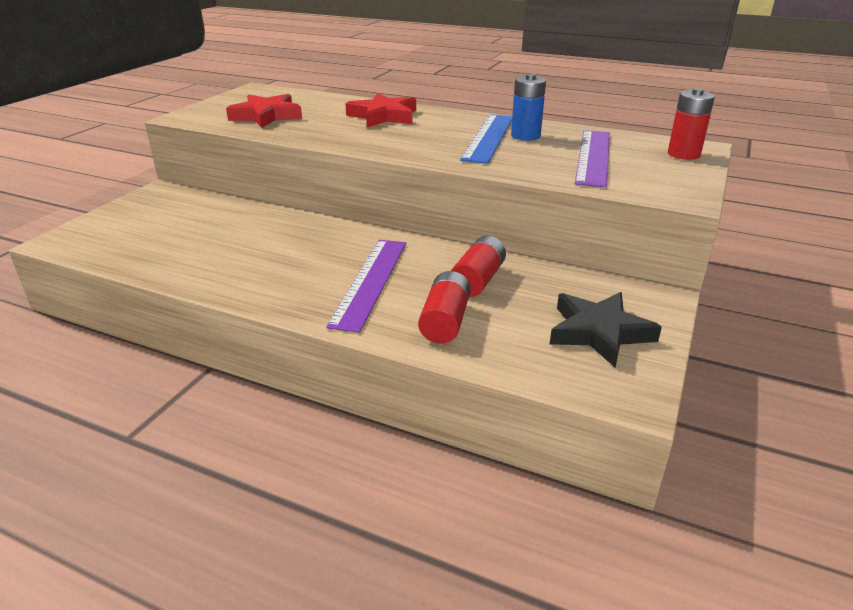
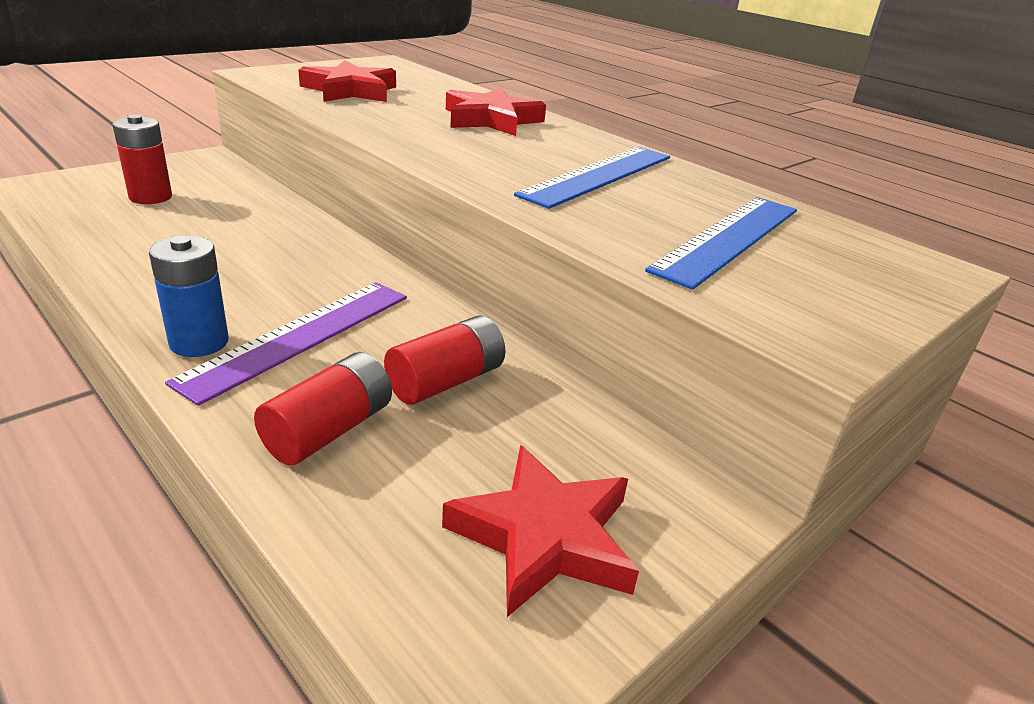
camera: 20 degrees right, 0 degrees up
blue battery [511,74,546,141] -> blue battery moved to [149,236,229,357]
black star [550,292,662,368] -> red star [442,445,639,617]
purple ruler [575,130,610,187] -> blue ruler [645,197,797,290]
red battery [668,88,715,160] -> red battery moved to [112,115,172,204]

